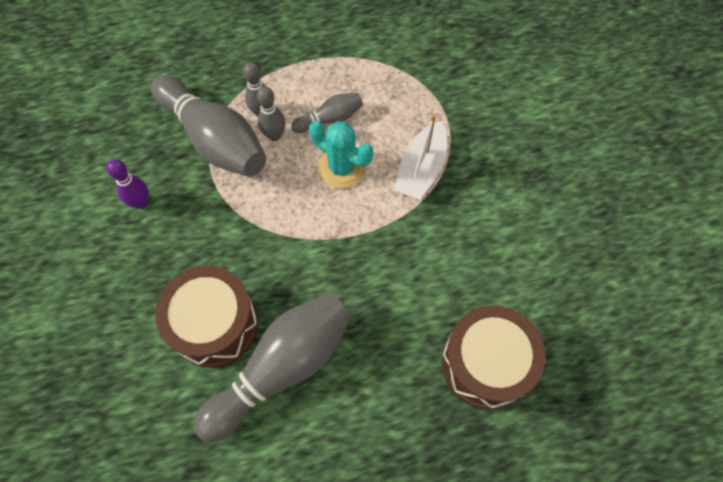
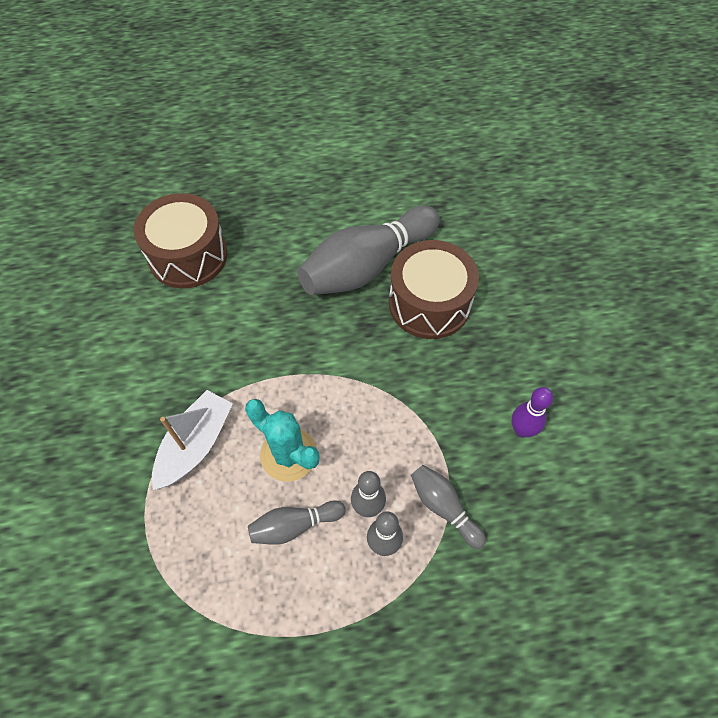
camera: 175 degrees left, 5 degrees down
grey bowling pin [151,75,267,177] -> grey bowling pin [411,465,486,549], size x0.48

